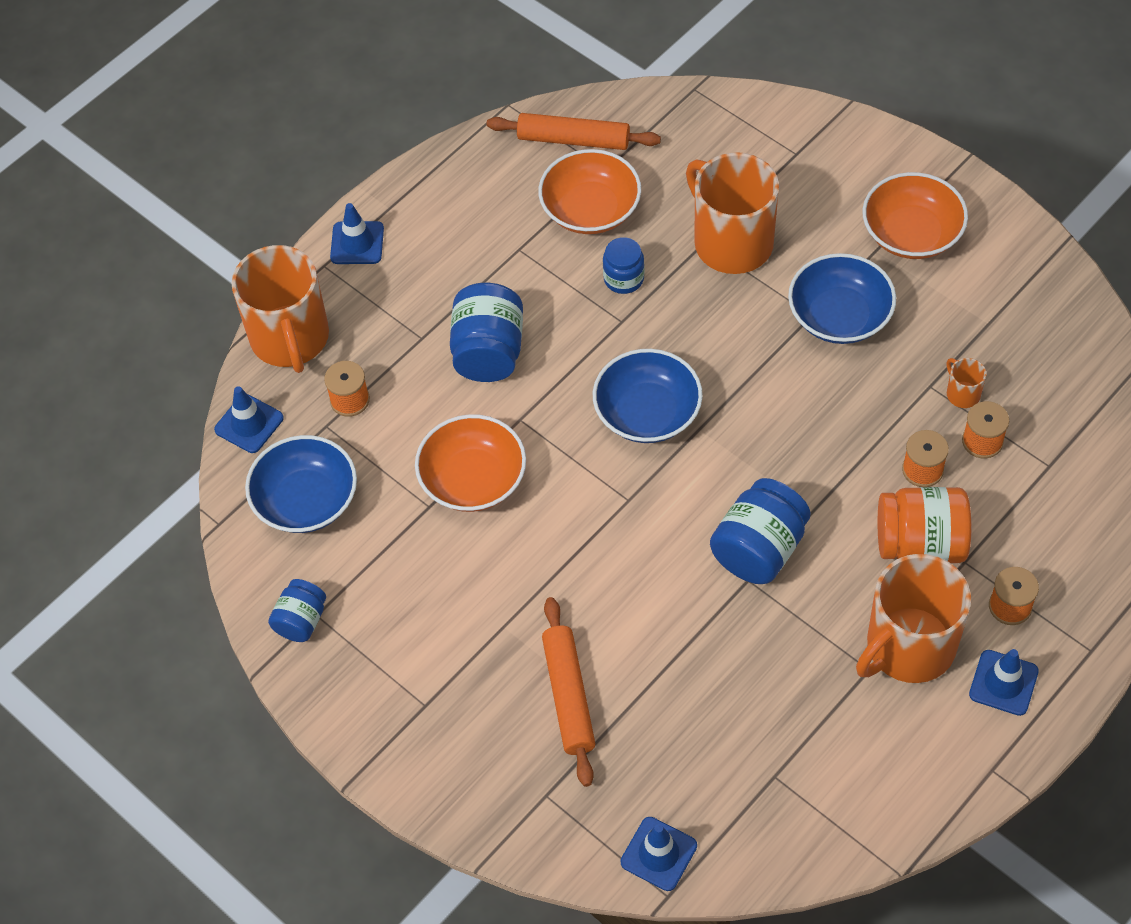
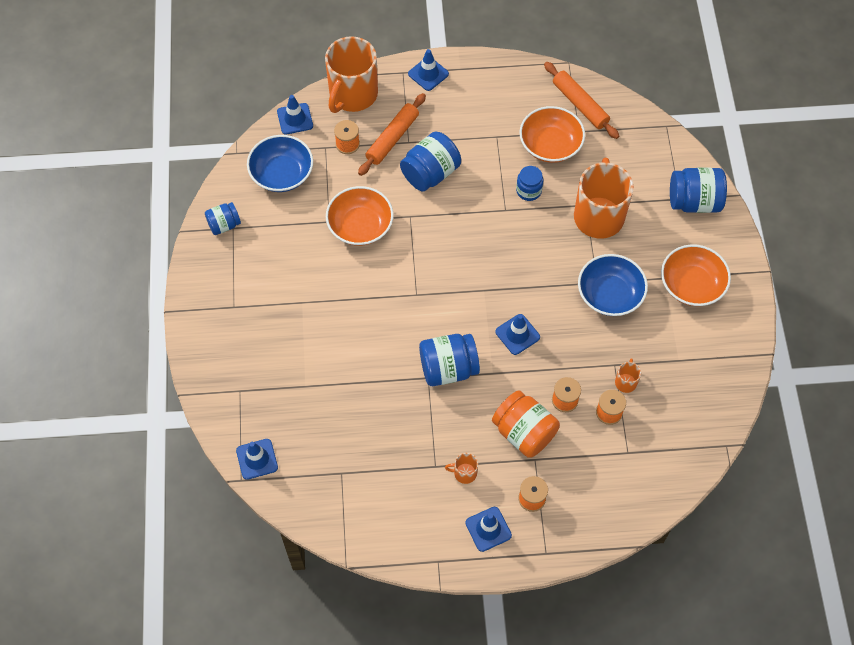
camera: 40 degrees right, 5 degrees up
orange rolling pin [542,597,596,787] -> orange rolling pin moved to [358,93,426,176]
blue bowl [593,349,703,443] -> none
orange mug [856,554,971,683] -> orange mug [445,453,478,484], size x0.41
none -> blue traffic cone [495,314,540,355]
none -> blue jar [670,168,727,213]

